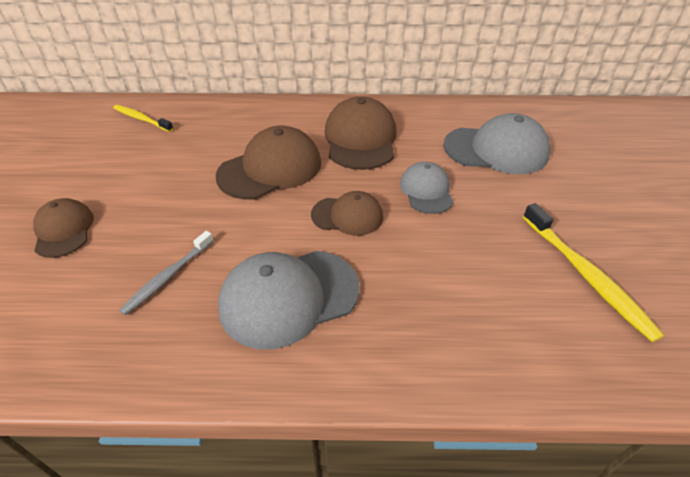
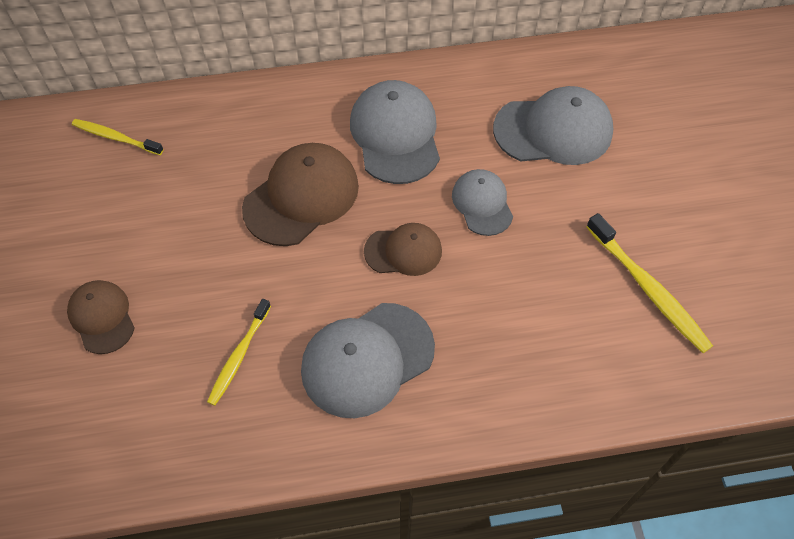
camera: 10 degrees left, 15 degrees up
grey toothbrush [119,231,214,315] -> yellow toothbrush [207,299,271,406]
brown cap [324,96,397,170] -> grey cap [350,80,440,184]

